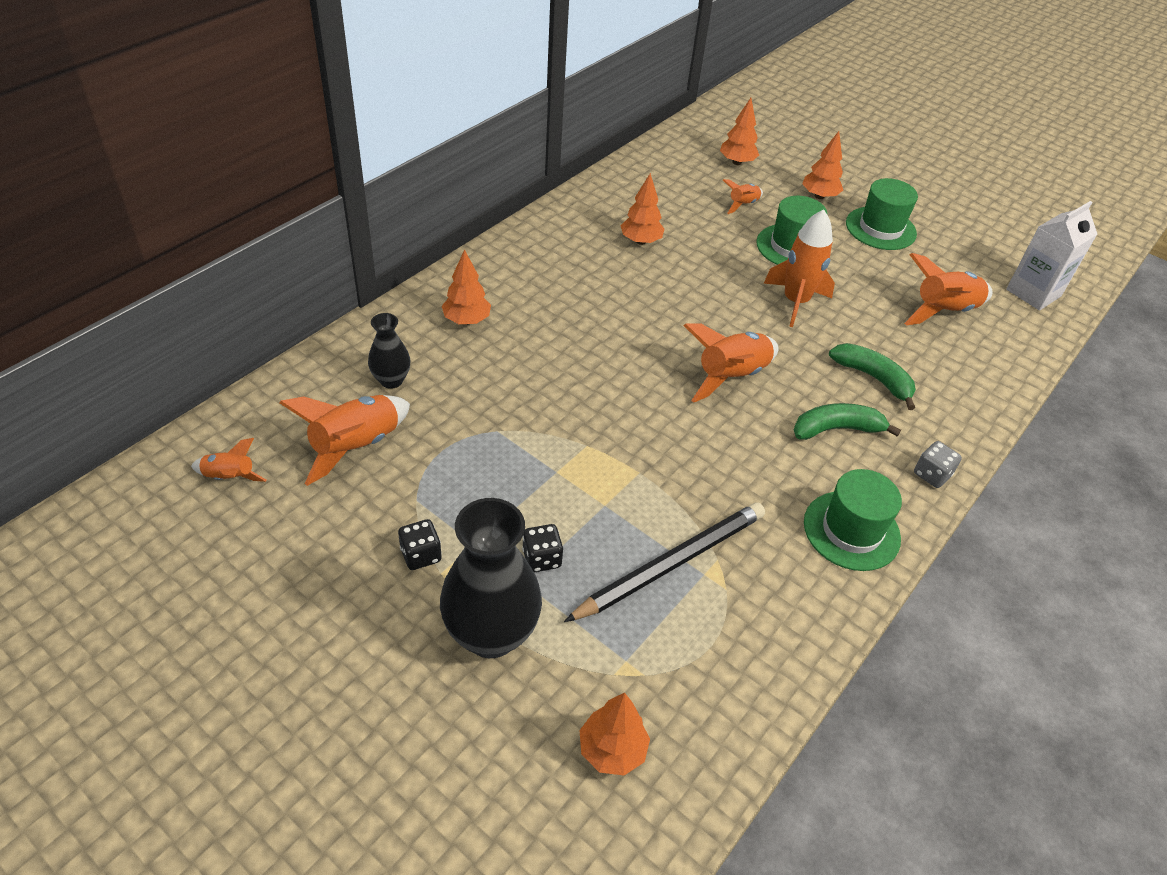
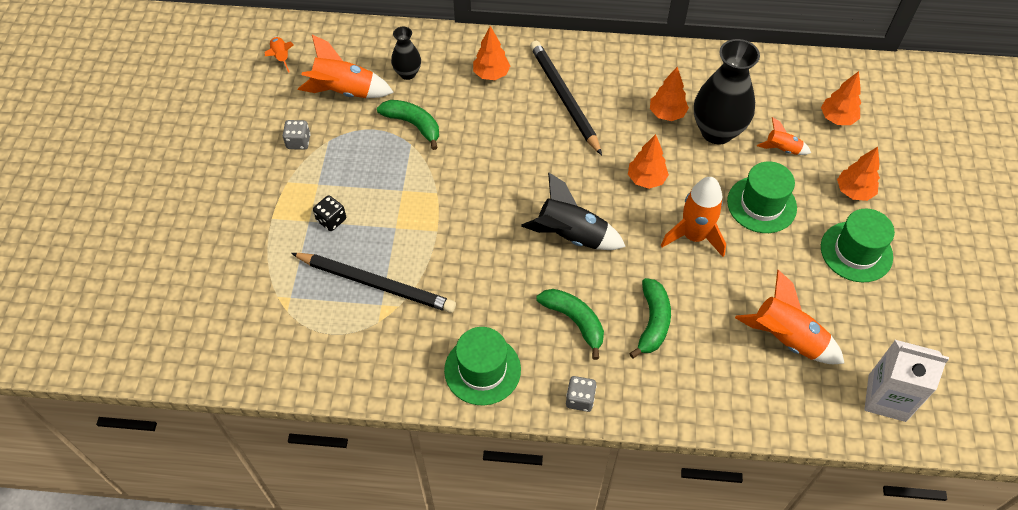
camera: 60 degrees right, 10 degrees up
black dice [398,519,442,570] -> none
black vase [440,498,542,658] -> black vase moved to [694,39,760,144]
orange tree [579,693,650,776] -> orange tree moved to [628,134,669,189]
orange rocket [683,324,779,402] -> black rocket [521,173,626,250]
none -> grey dice [282,120,310,150]
none -> green banana [377,100,439,150]
none -> black pencil [530,41,602,155]

